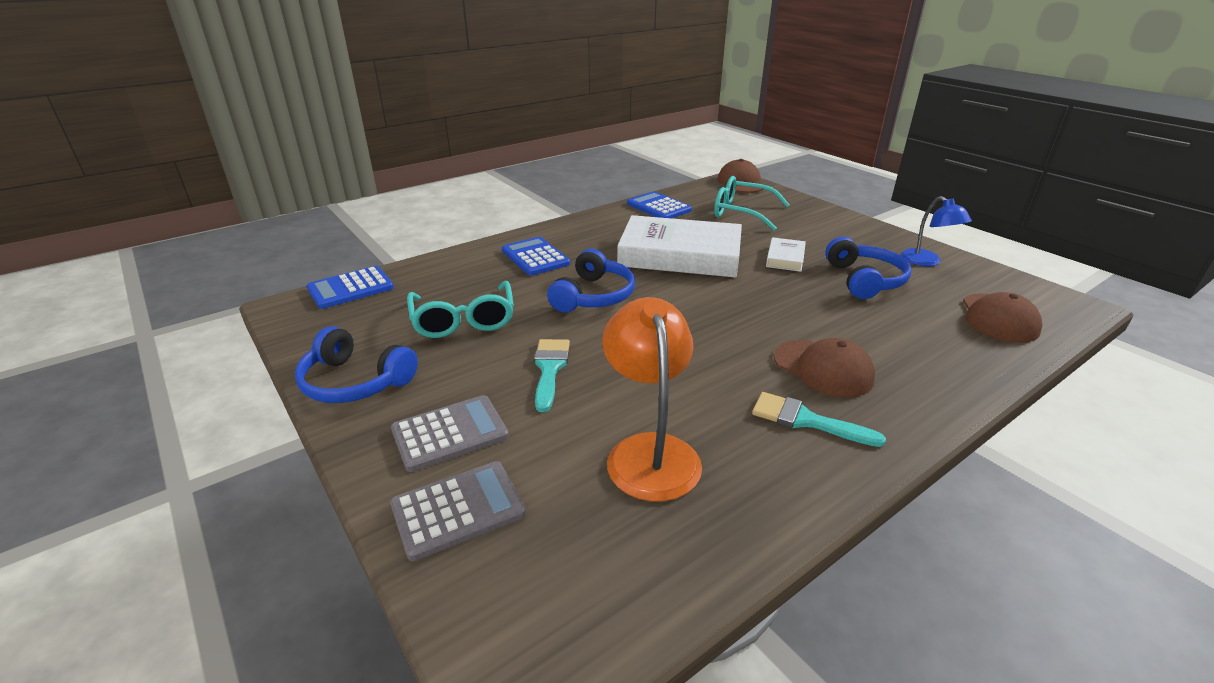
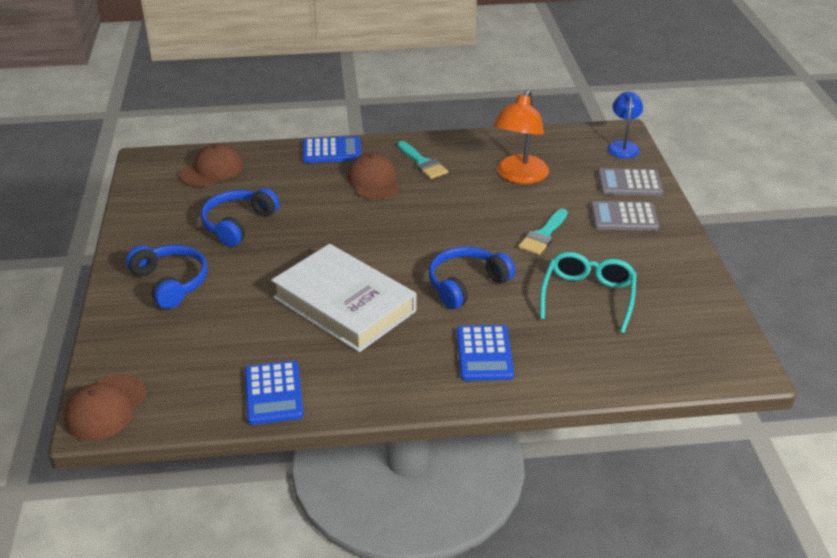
camera: 150 degrees left, 5 degrees up
blue headphones [295,326,418,403] -> blue headphones moved to [126,245,208,309]
blue calculator [307,266,394,309] -> blue calculator moved to [303,136,361,163]
turquoise glasses [714,176,789,231] -> none
white book [766,237,806,272] -> none
blue lamp [900,196,972,266] -> blue lamp moved to [607,92,643,158]

